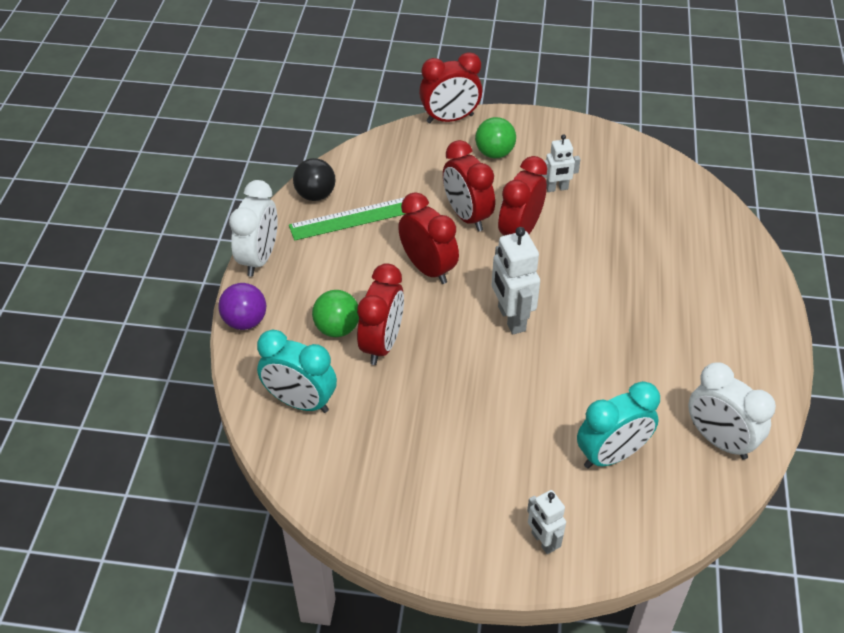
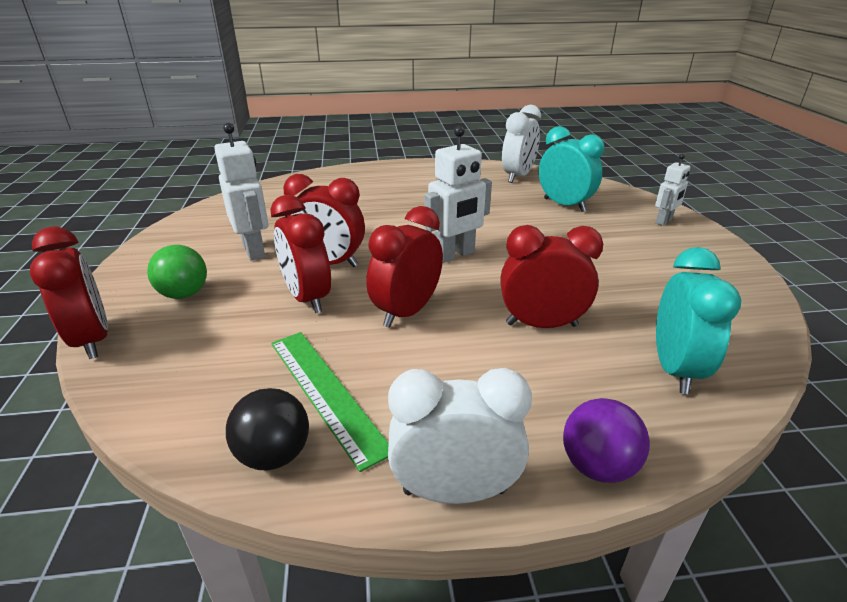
camera: 105 degrees left, 15 degrees down
green ball [312,290,359,337] -> none
red clock [443,140,495,232] -> red clock turned 105 degrees clockwise [270,195,331,313]
white robot [540,135,581,192] -> white robot [214,123,269,261], size x1.66

